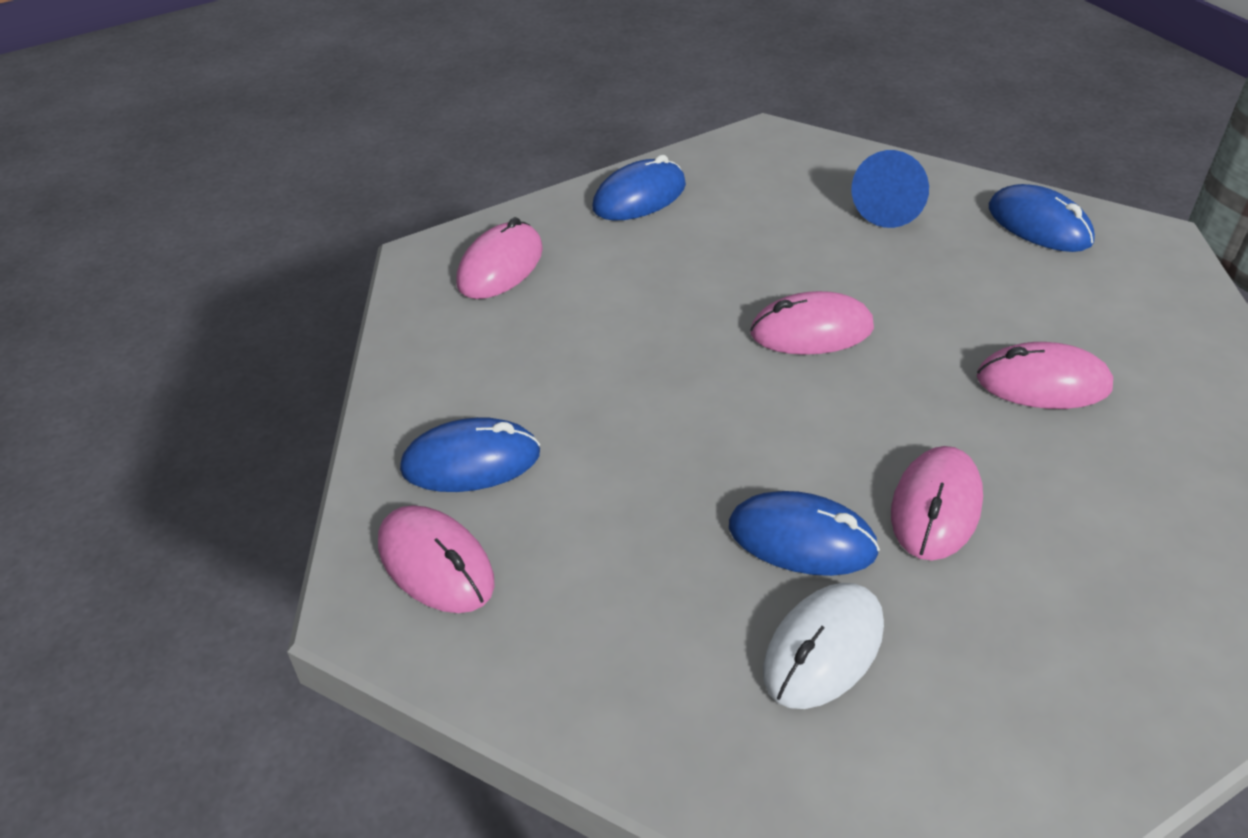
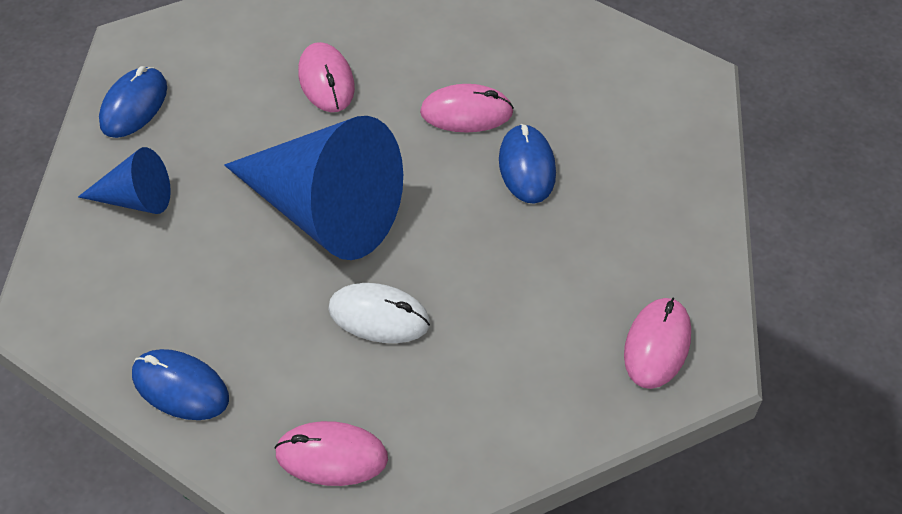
camera: 115 degrees left, 10 degrees up
blue mouse [400,417,540,492] -> none
pink mouse [750,291,874,355] -> blue cone [224,116,403,260]
white mouse [763,583,884,709] -> white mouse moved to [328,283,430,343]

